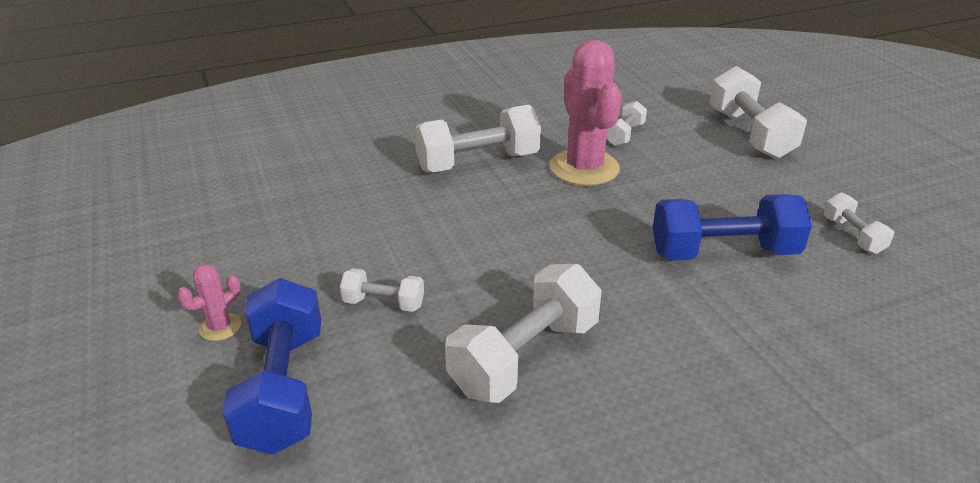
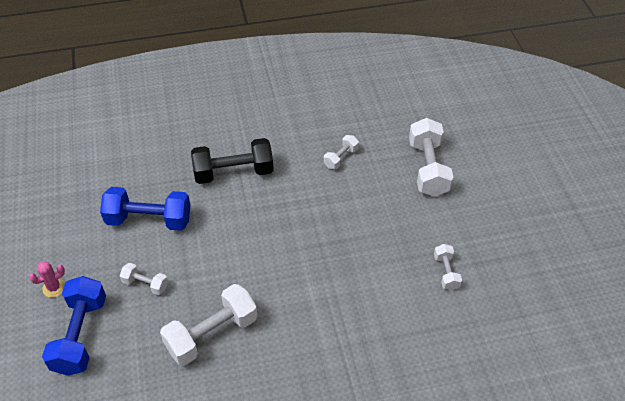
camera: 10 degrees right, 15 degrees up
white dumbbell [414,104,541,173] -> black dumbbell [191,138,274,184]
pink cactus [550,40,622,186] -> none
blue dumbbell [653,194,812,261] -> blue dumbbell moved to [100,187,191,231]

